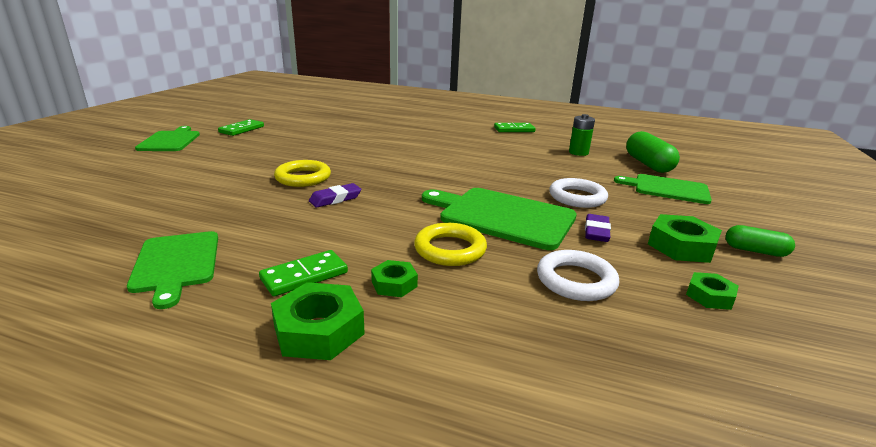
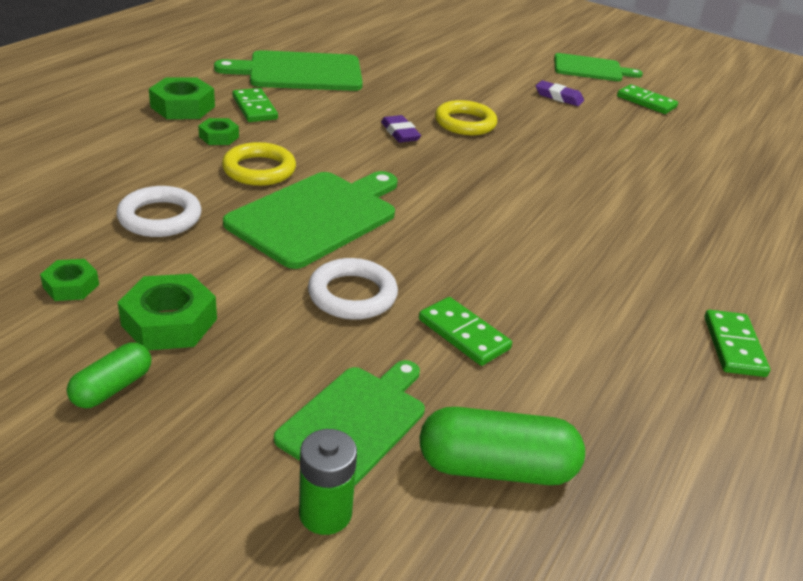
camera: 100 degrees right, 10 degrees up
green cutting board [127,231,218,309] -> green cutting board [214,50,363,91], size x1.50
green battery [569,114,595,156] -> green battery moved to [299,429,357,535]
purple eraser [585,214,611,242] -> purple eraser moved to [536,80,584,106]
none -> green domino [419,297,512,366]

